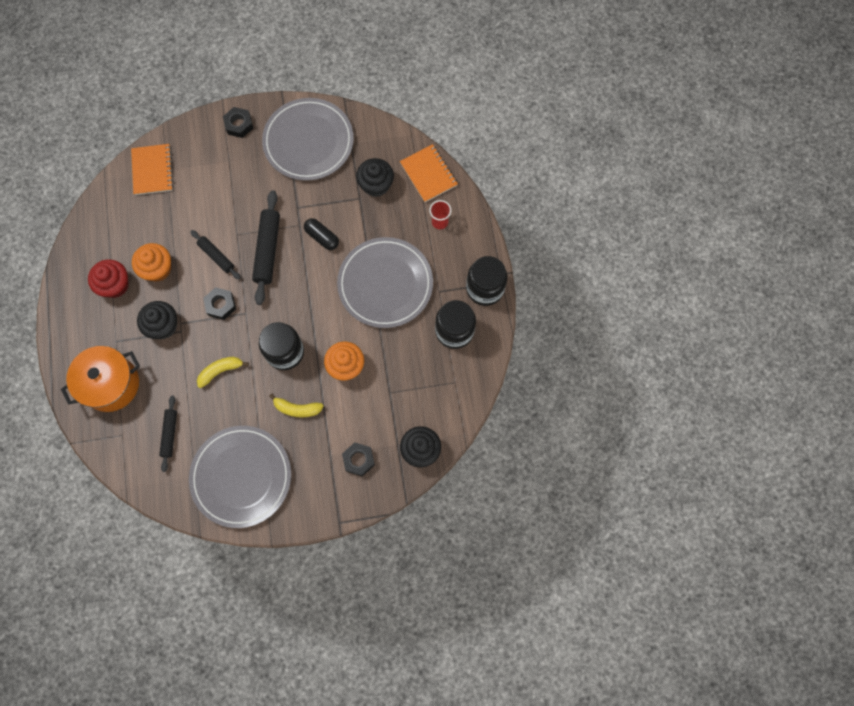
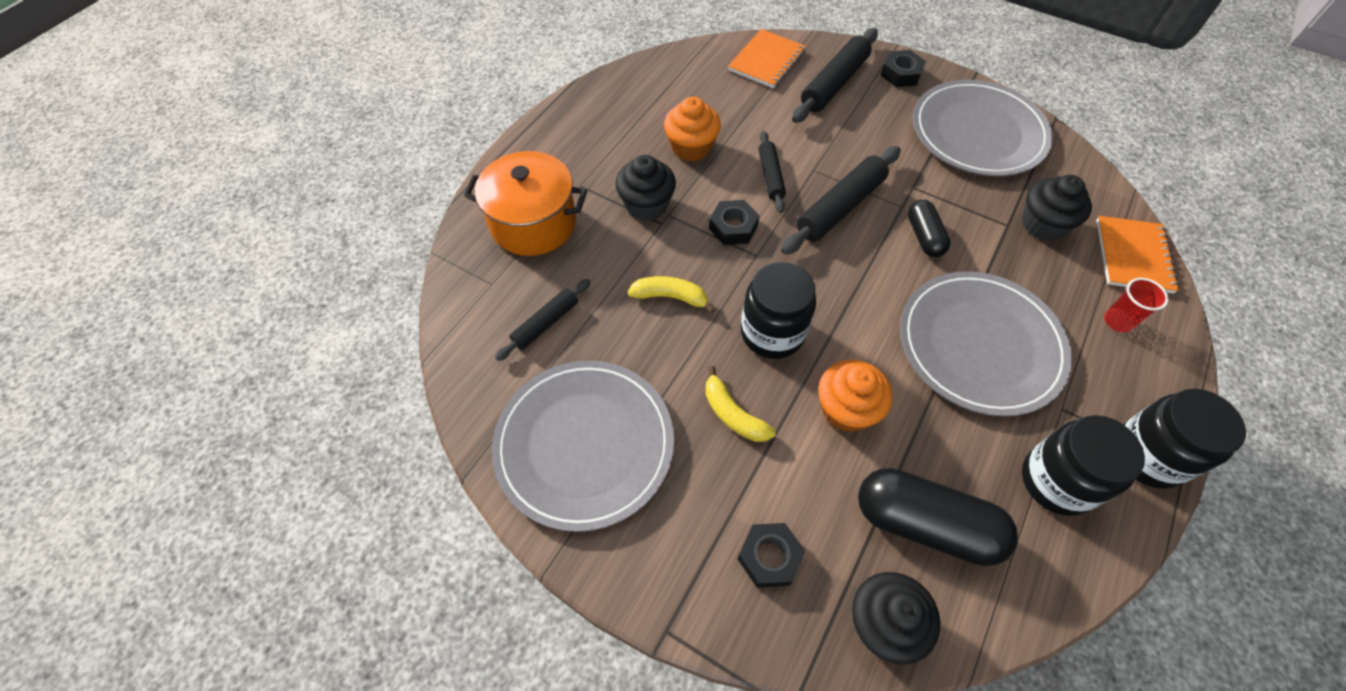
camera: 40 degrees right, 15 degrees down
red cupcake [88,260,129,298] -> none
none -> black rolling pin [792,28,878,123]
none -> black capsule [858,468,1018,566]

